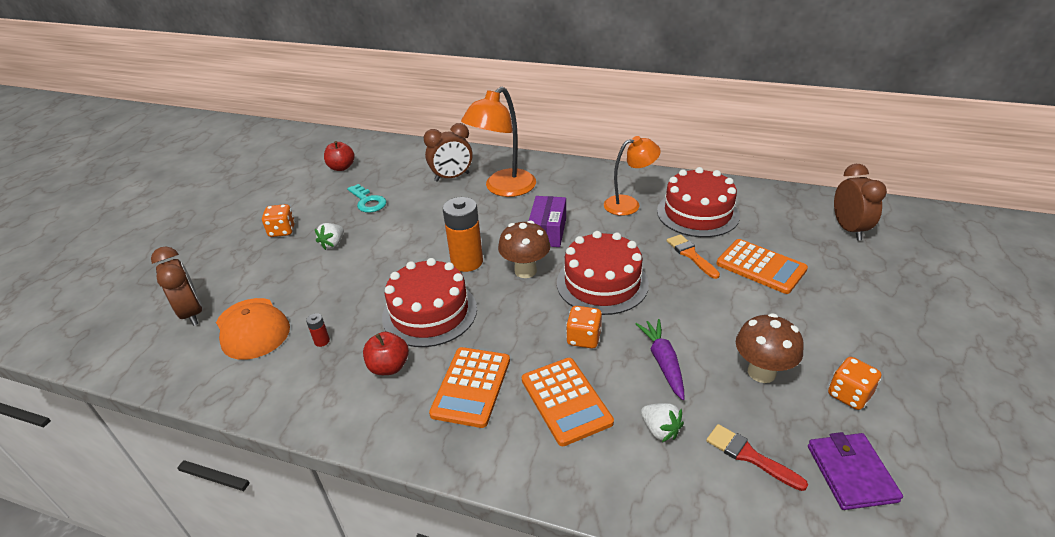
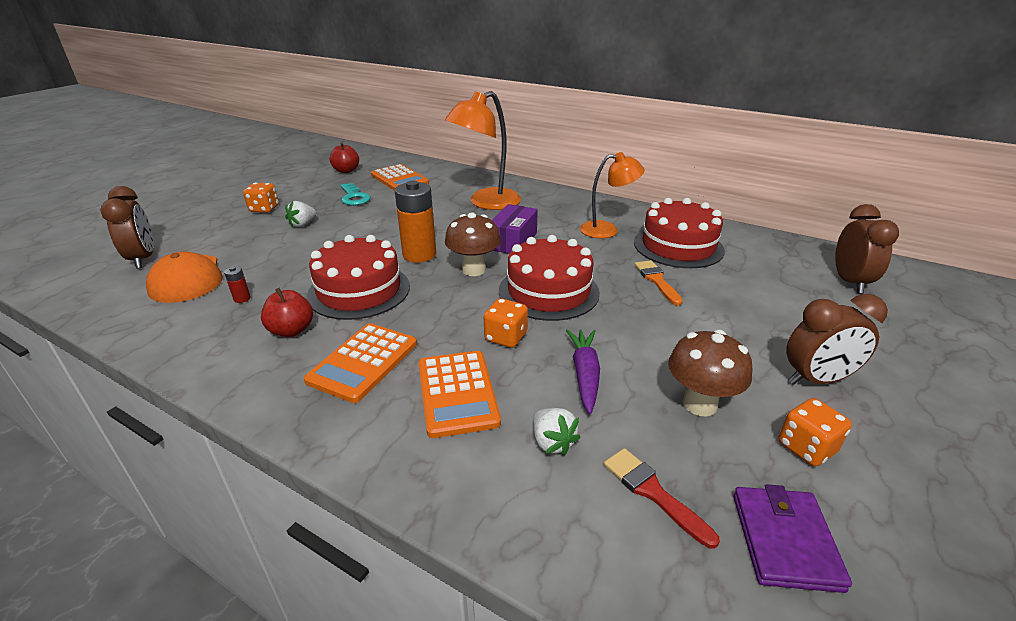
camera: 10 degrees right, 5 degrees down
brown clock [424,123,473,182] -> brown clock moved to [786,294,888,385]
orange calculator [716,239,808,294] -> orange calculator moved to [371,164,429,191]

